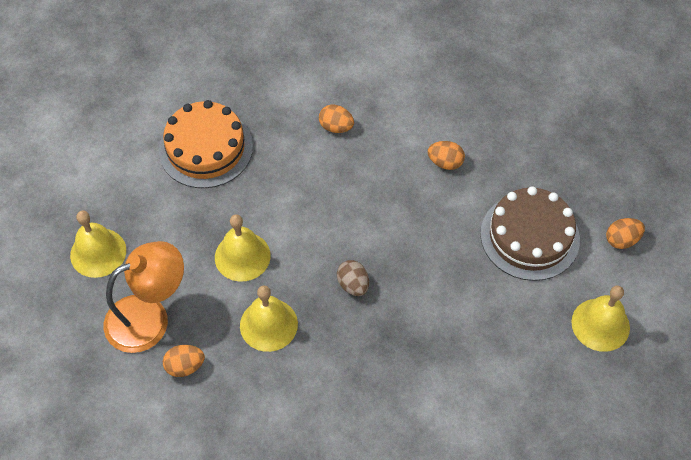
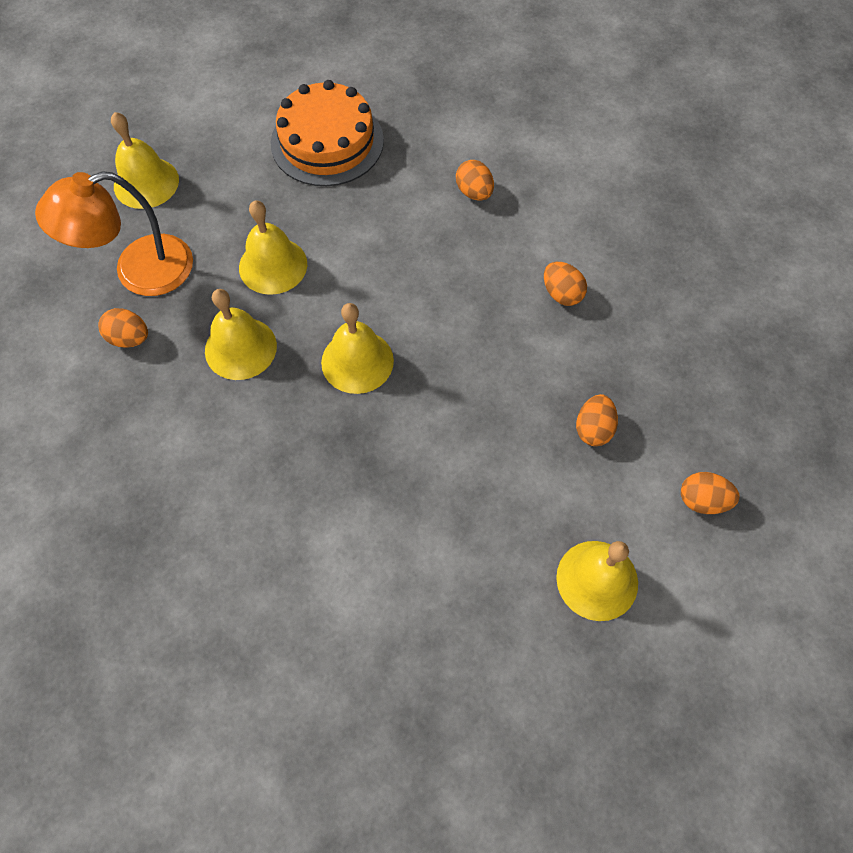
camera: 35 degrees right, 5 degrees up
orange lamp [104,241,184,353] -> orange lamp turned 150 degrees clockwise [35,171,193,296]
brown egg [337,260,369,296] -> yellow bell [321,303,394,394]
brown cake [480,186,580,281] -> orange egg [576,394,618,446]

